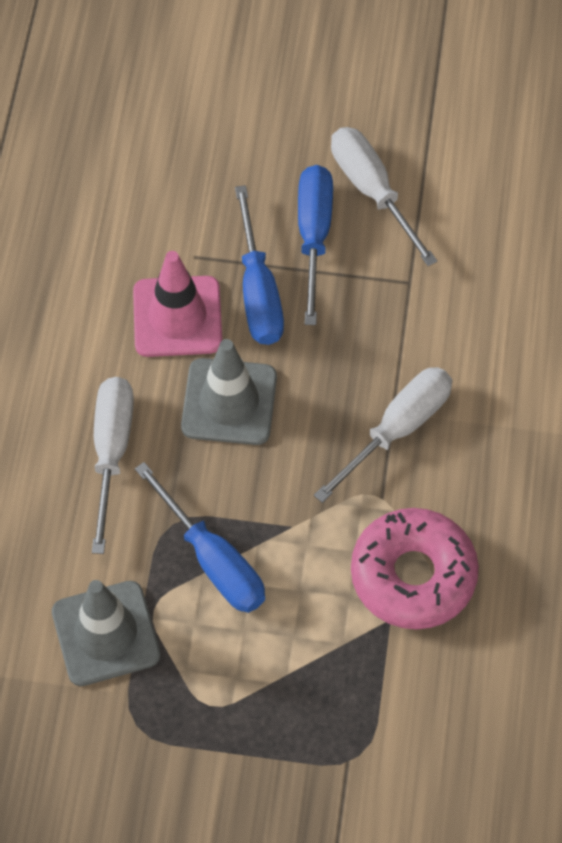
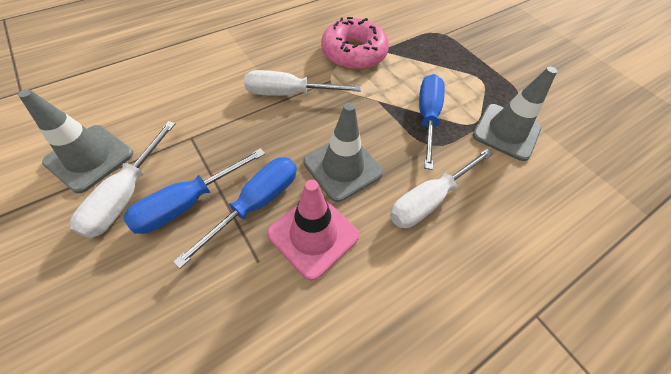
camera: 135 degrees left, 5 degrees down
none -> grey traffic cone [18,89,133,193]

